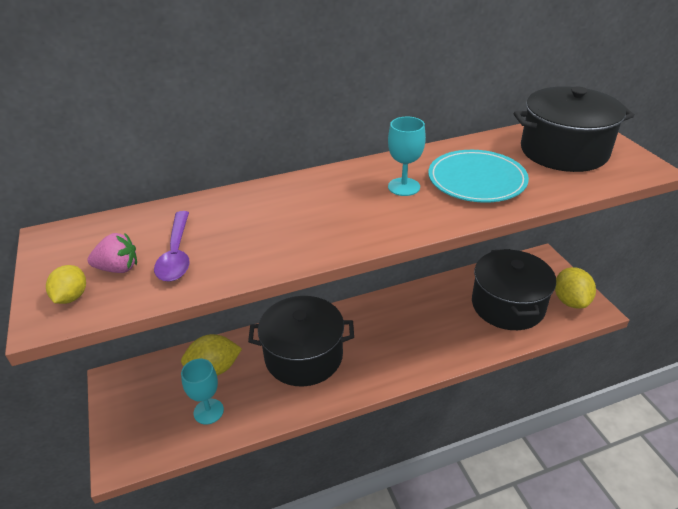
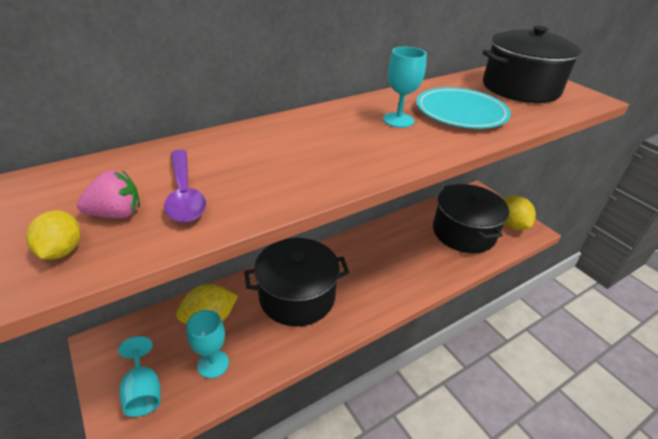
camera: 15 degrees left, 0 degrees up
none -> turquoise goblet [118,336,161,417]

